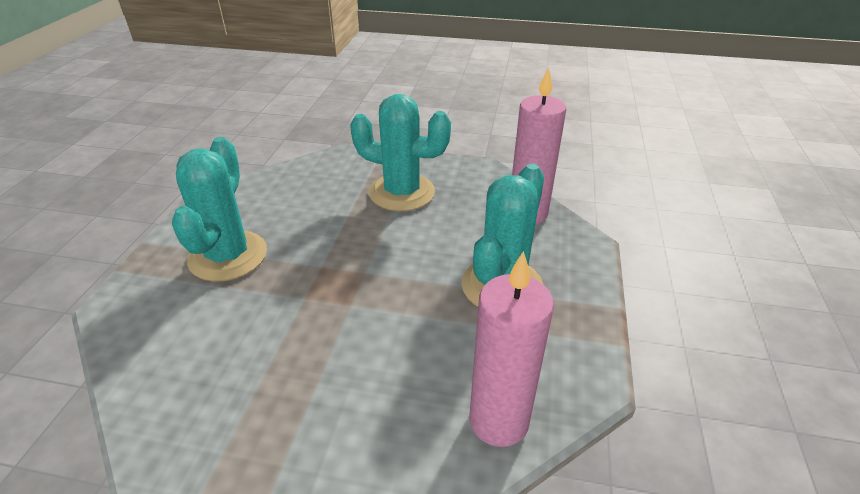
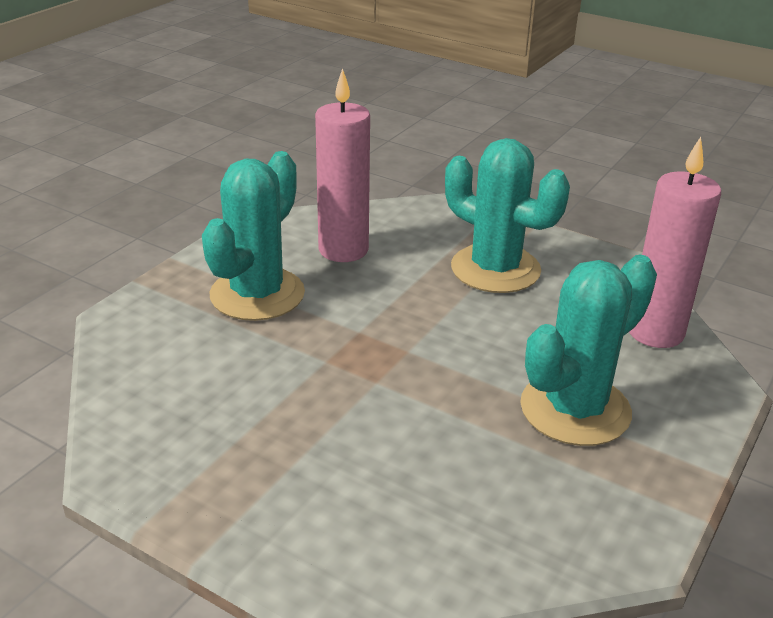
camera: 20 degrees right, 5 degrees down
pink candle [469,251,554,447] -> pink candle moved to [315,68,370,262]

